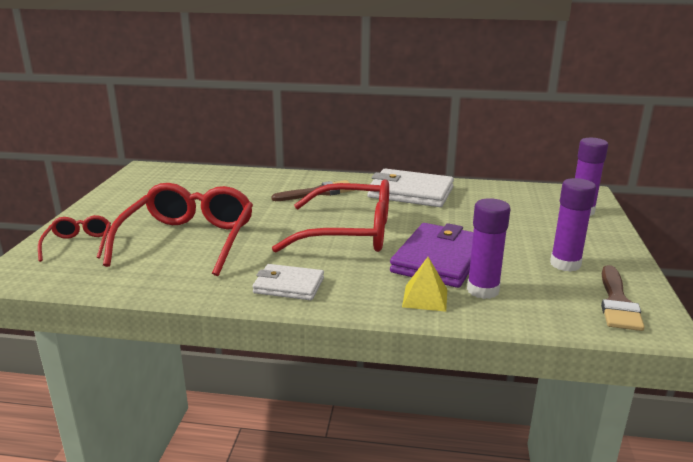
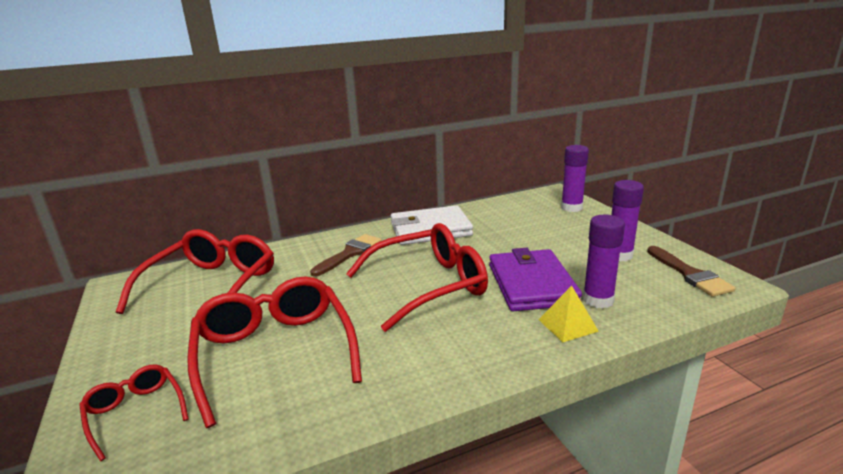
camera: 30 degrees left, 0 degrees up
white wallet [252,264,324,300] -> none
none -> red glasses [116,229,274,314]

